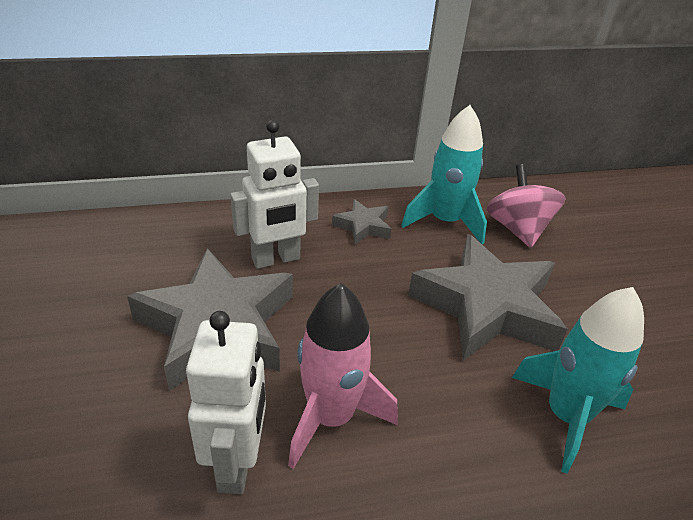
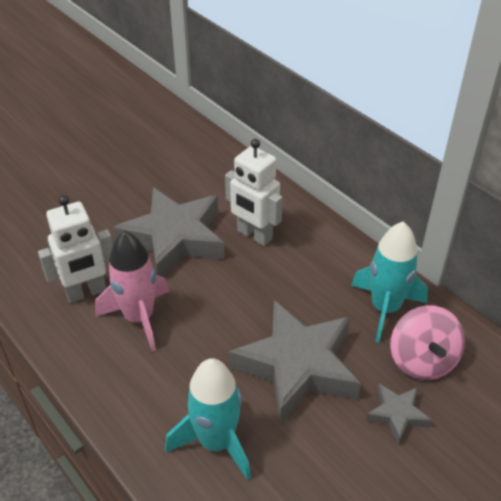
camera: 65 degrees right, 5 degrees up
grey star [332,199,391,245] -> grey star moved to [366,384,432,444]
pink spinning top [487,164,566,248] -> pink spinning top turned 120 degrees clockwise [390,305,465,380]

